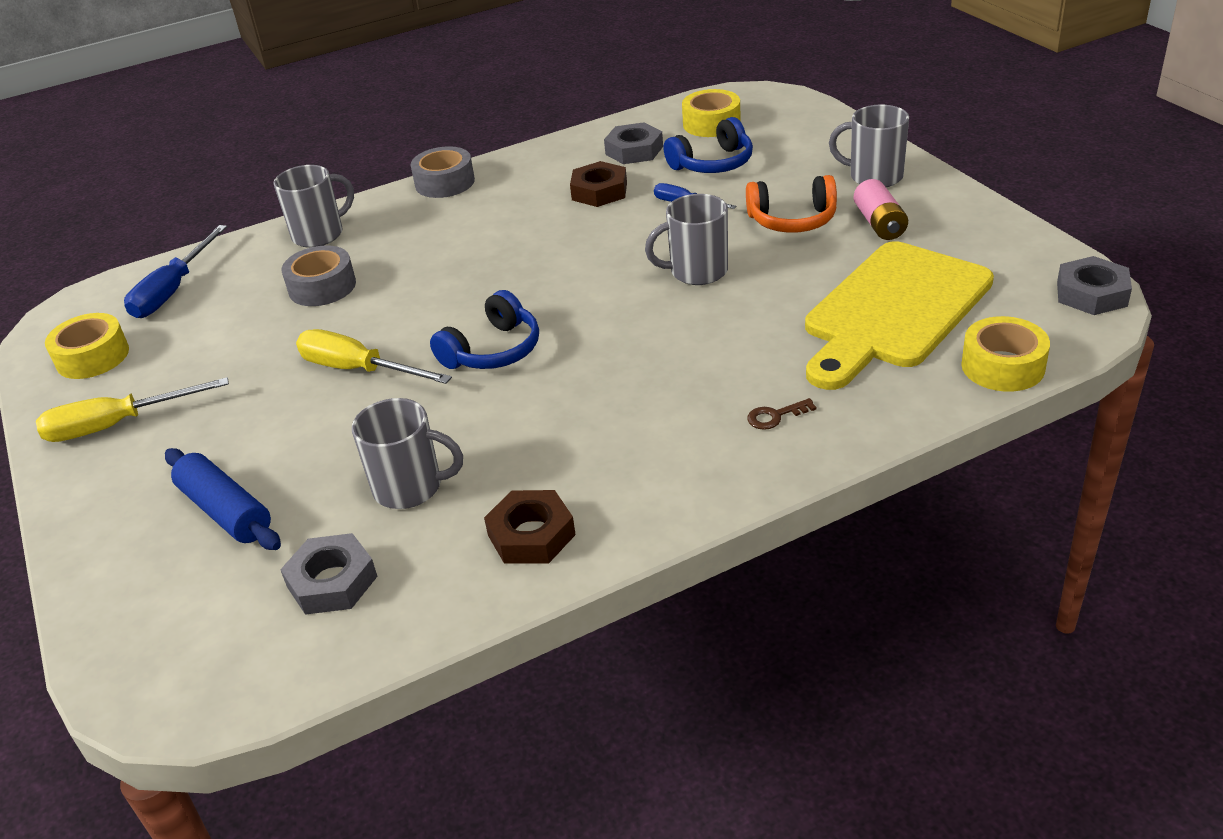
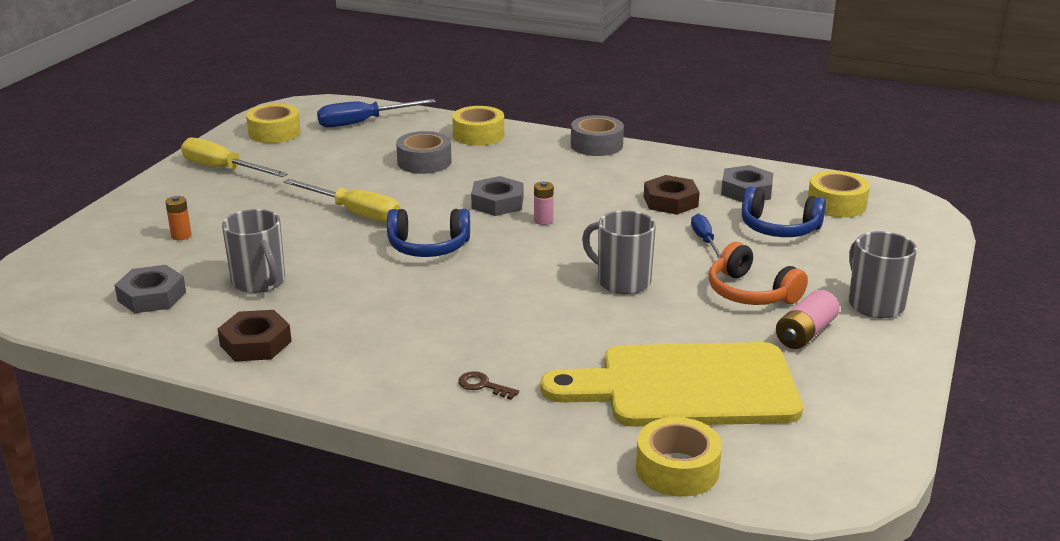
camera: 45 degrees right, 10 degrees down
blue rolling pin [165,448,281,550] -> orange battery [165,196,192,240]
grey mug [273,165,354,248] -> yellow tape [452,106,504,146]
yellow screwdriver [296,329,452,384] -> yellow screwdriver turned 135 degrees clockwise [283,179,400,223]
grey nut [1057,256,1132,315] -> grey nut moved to [471,176,523,216]
none -> pink battery [534,181,554,225]

